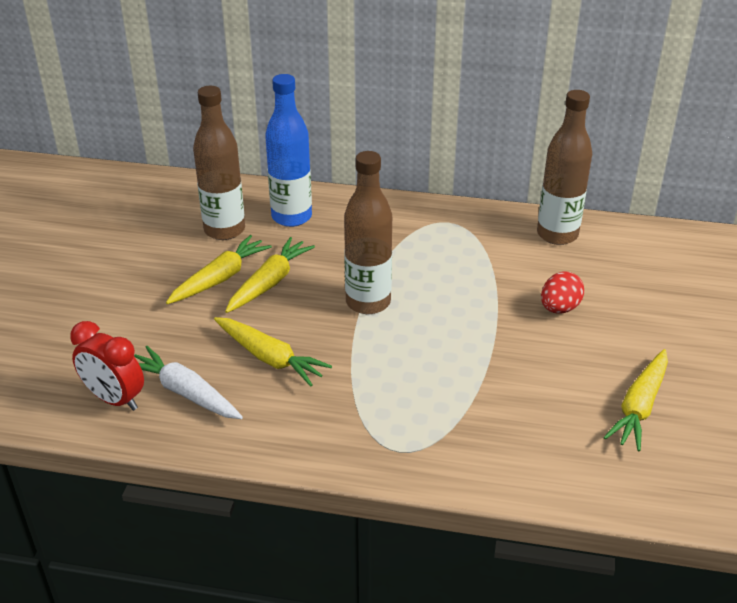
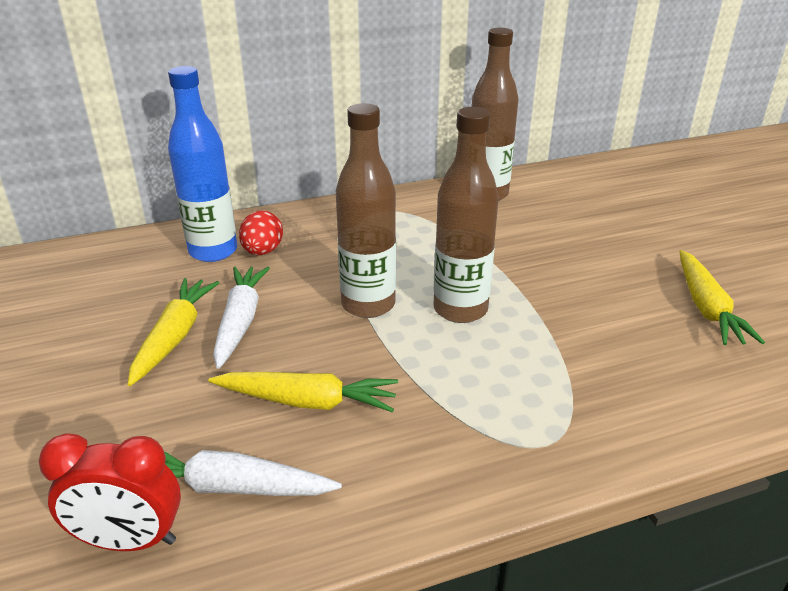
camera: 30 degrees left, 5 degrees down
brown bottle [193,86,245,240] -> brown bottle moved to [434,107,499,323]
yellow carrot [225,237,315,313] -> white carrot [213,267,270,369]
red egg [541,272,584,314] -> red egg moved to [239,210,283,255]

